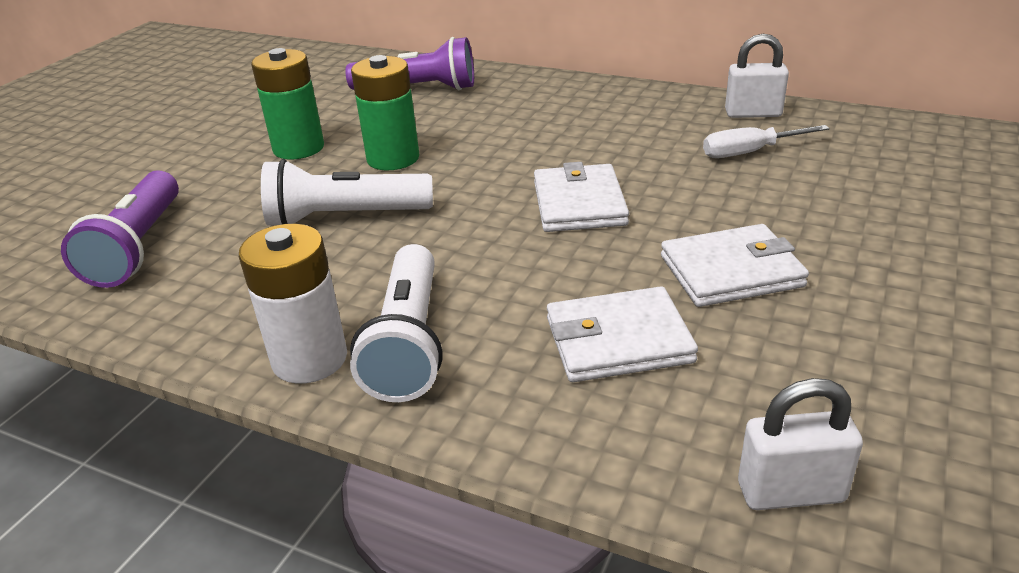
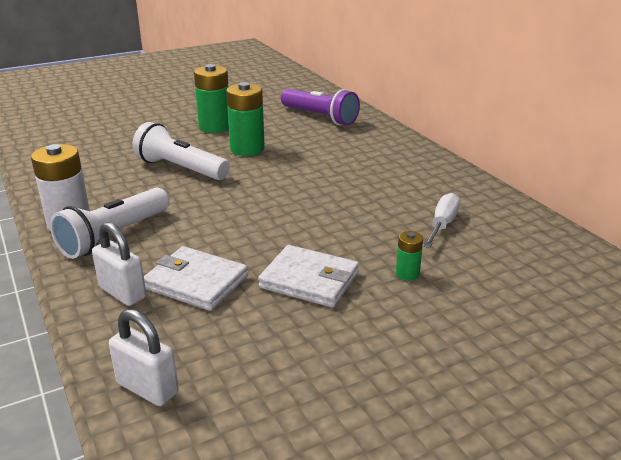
camera: 35 degrees right, 5 degrees down
purple flashlight [61,171,179,288] -> none
white wallet [534,162,629,232] -> none
white screwdriver [703,125,830,158] -> white screwdriver turned 90 degrees clockwise [423,193,460,248]
white padlock [725,34,789,118] -> white padlock moved to [92,222,146,306]
none -> green battery [396,231,423,280]

